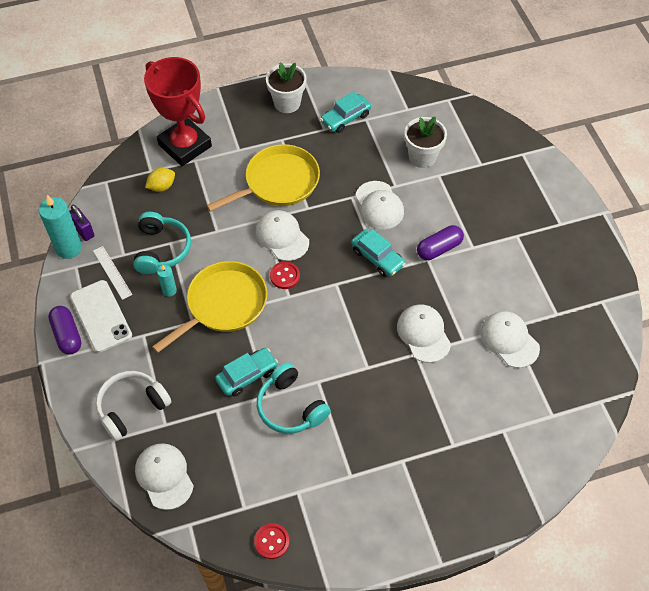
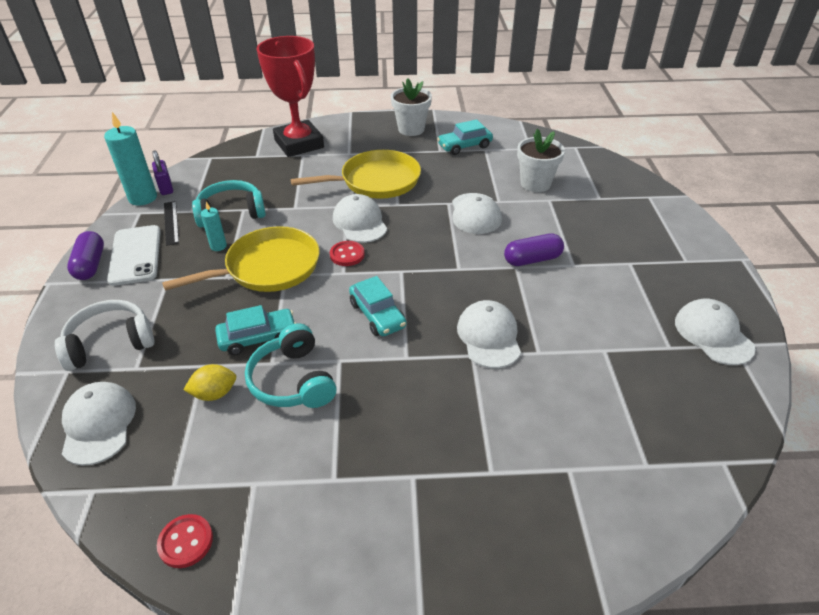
camera: 15 degrees right, 15 degrees down
white ruler [93,246,133,300] -> black ruler [164,201,179,246]
turquoise headphones [133,212,191,274] -> turquoise headphones turned 120 degrees counterclockwise [192,180,266,228]
yellow lemon [145,168,175,192] -> yellow lemon moved to [183,364,236,401]
turquoise car [351,229,406,277] -> turquoise car moved to [349,276,406,336]
white cap [480,311,540,368] -> white cap moved to [675,299,756,365]

